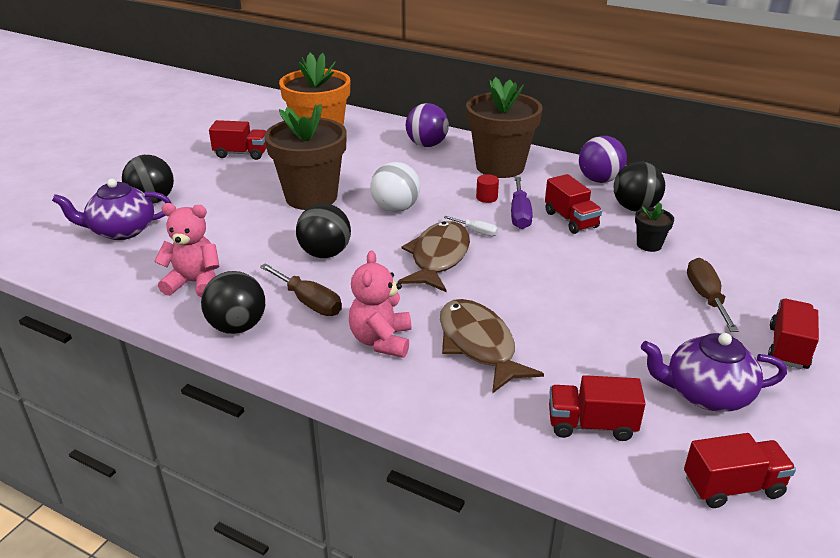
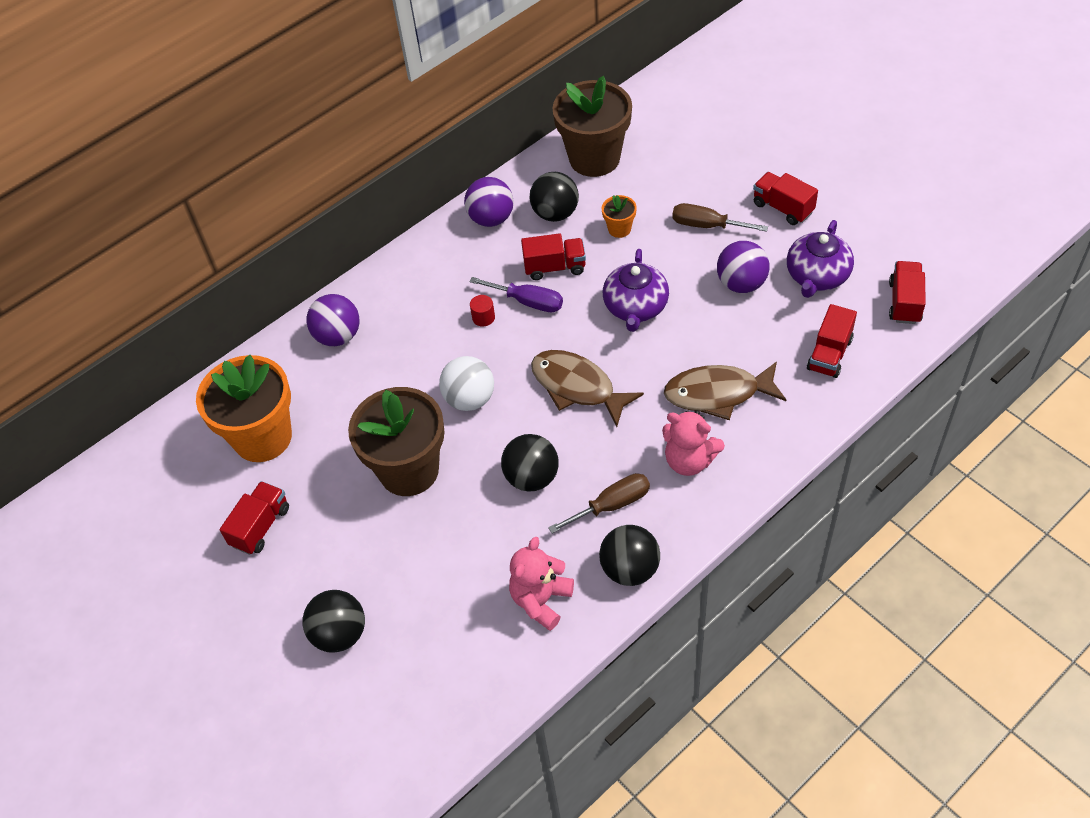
camera: 65 degrees left, 20 degrees up
purple teapot [52,179,171,240] -> purple teapot moved to [603,249,669,332]
white screwdriver [444,216,498,236] -> none
brown flower pot [466,77,543,178] -> brown flower pot moved to [552,76,632,177]
black flower pot [635,202,674,252] -> orange flower pot [602,195,637,238]
none -> purple ball [717,241,770,293]

